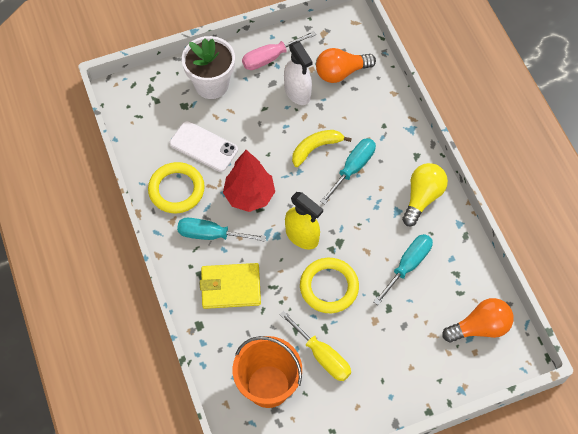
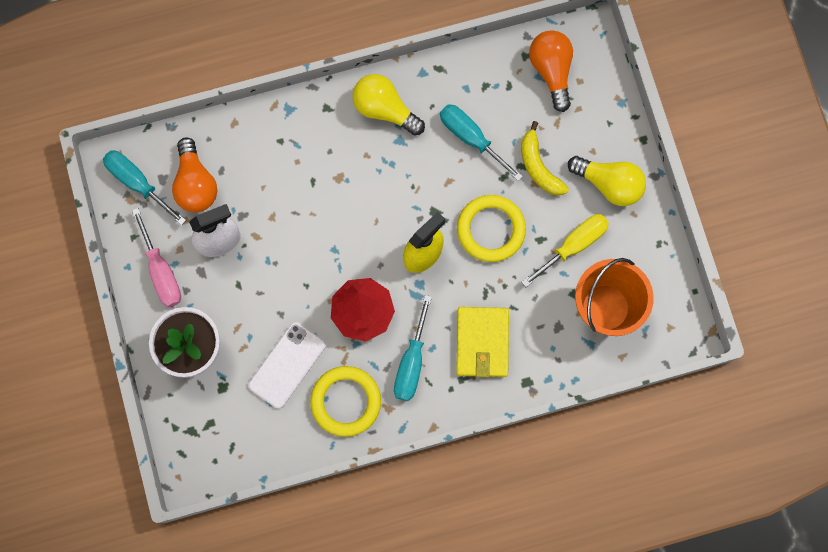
camera: 85 degrees left, 15 degrees up
yellow banana [292,130,352,167] -> yellow banana moved to [521,121,569,196]
turquoise screwdriver [320,138,376,205] -> turquoise screwdriver moved to [103,150,186,225]
none -> yellow light bulb [568,156,646,206]

